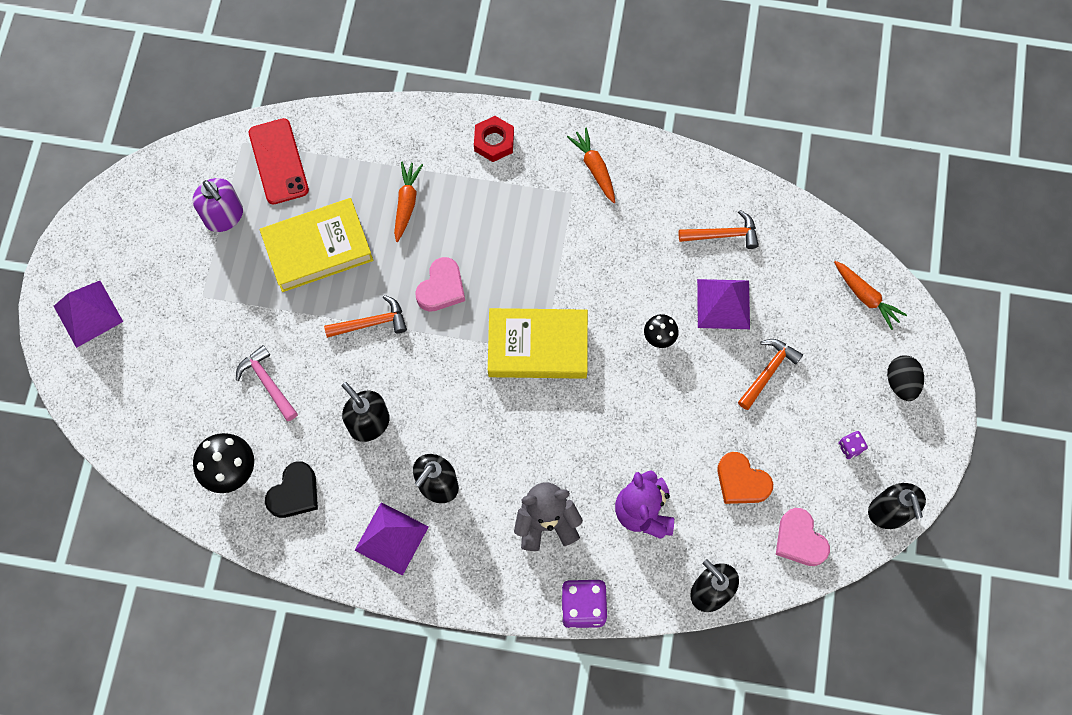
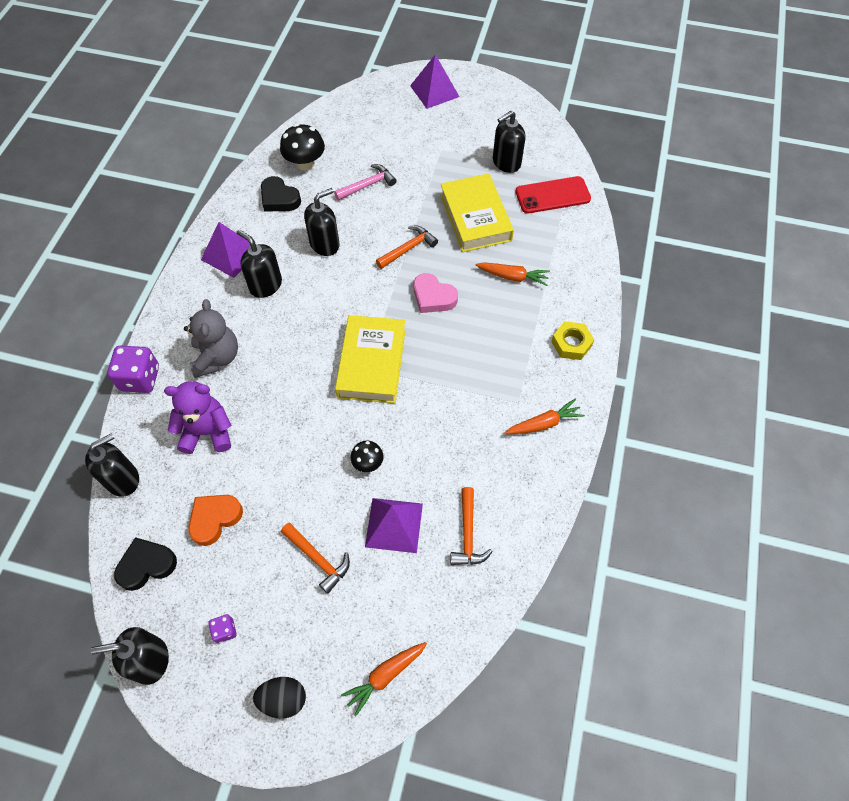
camera: 95 degrees right, 10 degrees down
purple soap dispenser [193,178,243,232] -> black soap dispenser [493,111,525,173]
orange hammer [324,295,407,338] -> orange hammer turned 120 degrees counterclockwise [376,226,438,269]
red nut [474,116,514,162] -> yellow nut [551,321,594,360]
pink heart [776,508,830,566] -> black heart [114,537,177,591]

